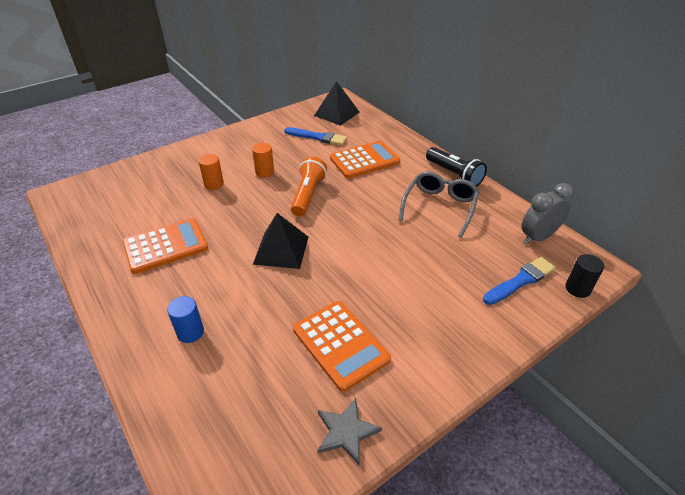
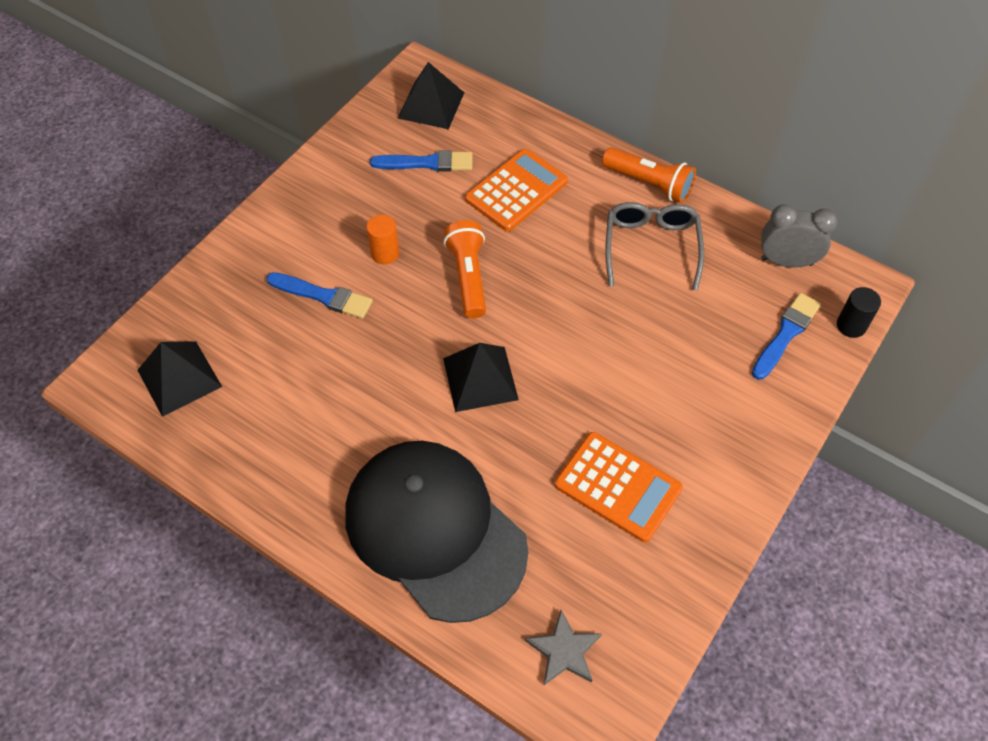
camera: 20 degrees left, 15 degrees up
orange calculator [122,218,208,274] -> none
blue cylinder [167,296,204,343] -> black cap [345,441,528,623]
orange cylinder [199,154,224,190] -> blue brush [266,272,373,319]
grey star [318,398,382,465] -> grey star moved to [525,610,602,685]
black flashlight [426,147,487,187] -> orange flashlight [602,147,696,203]
grey clock [521,183,574,244] -> grey clock turned 60 degrees clockwise [761,204,838,268]
none -> black pyramid [137,341,222,417]

